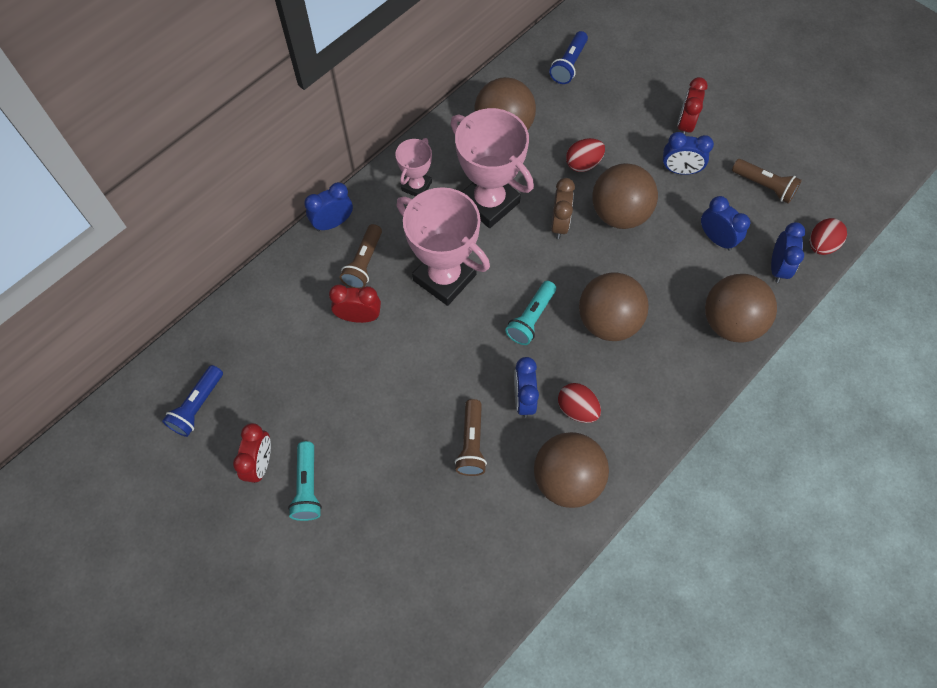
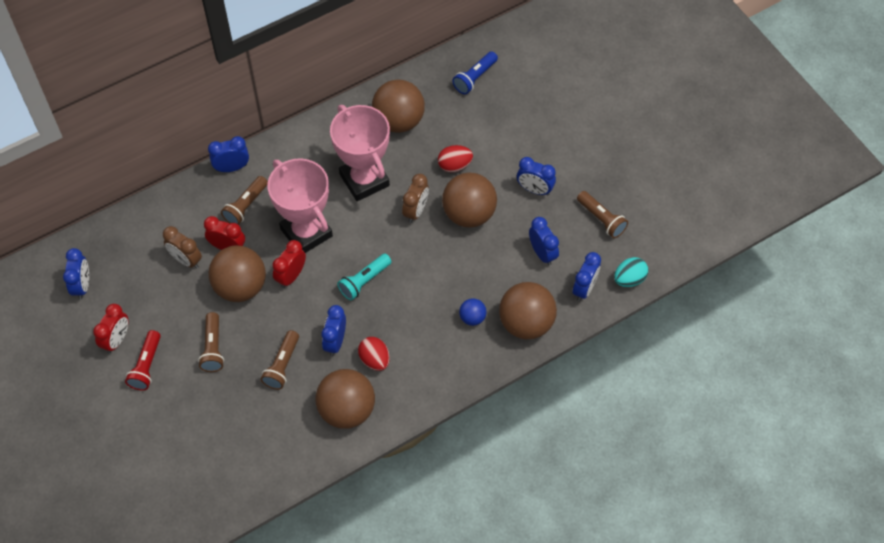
camera: 15 degrees right, 5 degrees down
blue flashlight [162,365,223,437] -> blue clock [63,248,89,300]
turquoise flashlight [288,441,322,521] -> red flashlight [125,330,161,390]
pink trophy [395,138,432,197] -> none
brown ball [579,272,649,341] -> brown ball moved to [208,245,266,302]
red clock [677,77,708,134] -> red clock moved to [272,240,306,288]
red egg [810,218,847,255] -> turquoise egg [614,257,648,287]
none -> brown clock [163,226,202,269]
none -> brown flashlight [198,312,224,372]
none -> blue ball [459,298,487,326]

